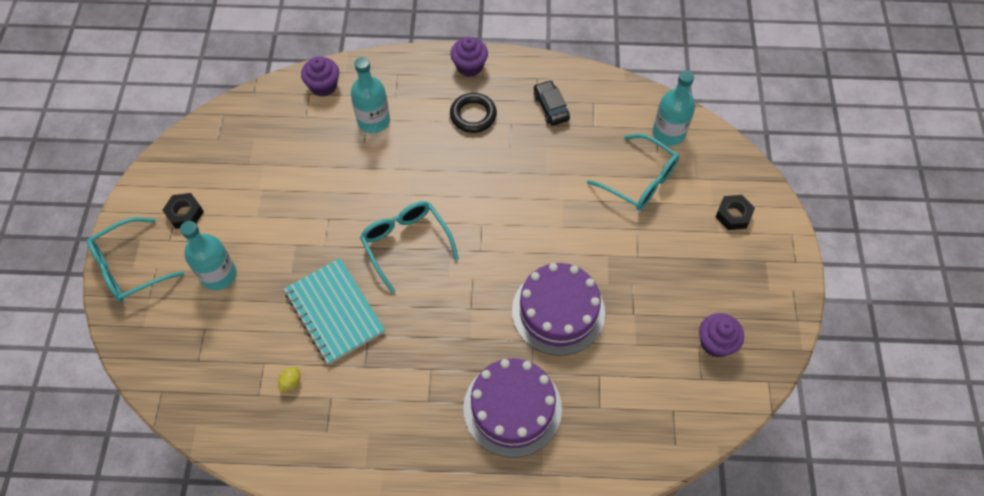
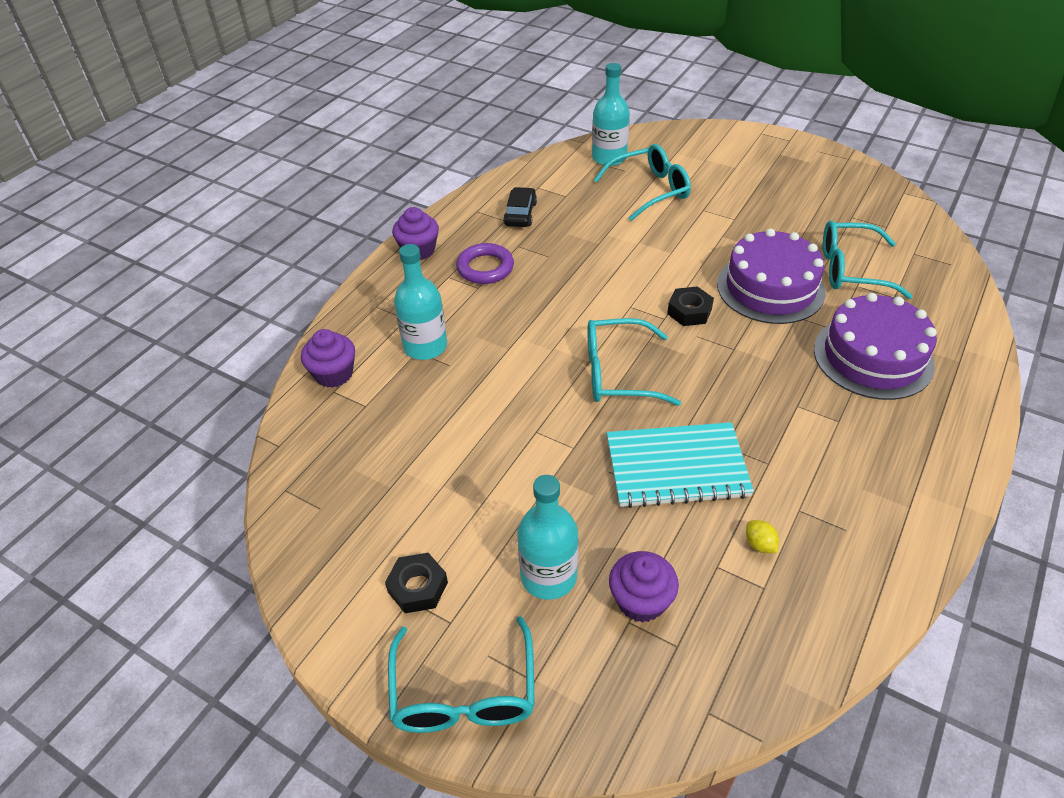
camera: 60 degrees left, 15 degrees down
black ring [450,93,497,133] -> purple ring [456,243,514,284]
black car [534,80,570,125] -> black car turned 90 degrees clockwise [503,187,537,227]
purple cupcake [699,313,744,357] -> purple cupcake moved to [609,551,679,623]
black nut [716,195,755,230] -> black nut moved to [667,286,714,326]
none -> turquoise glasses [823,220,913,299]

